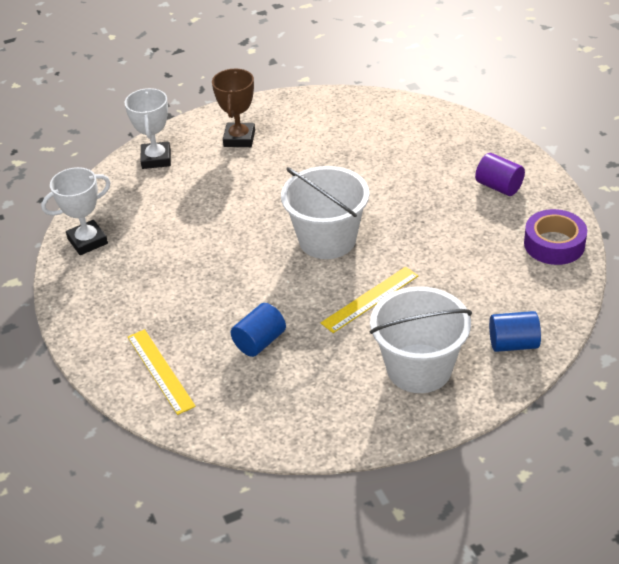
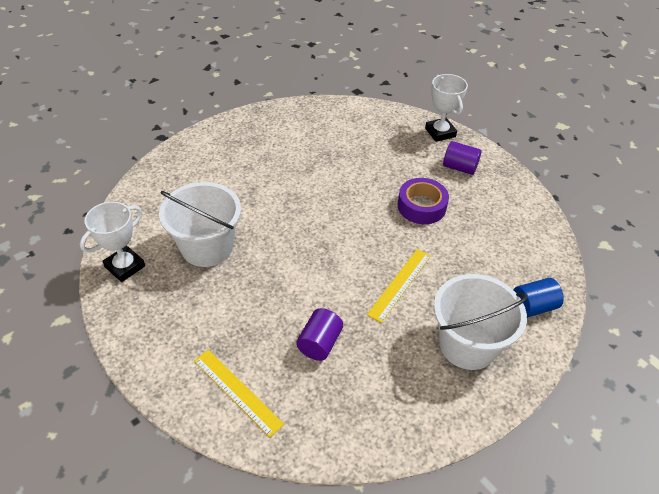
camera: 20 degrees left, 5 degrees up
white trophy [124,88,171,169] -> white trophy moved to [425,74,468,142]
brown trophy [212,69,255,147] -> none
blue cylinder [231,303,286,357] -> purple cylinder [296,308,343,361]
white bucket [281,166,369,259] -> white bucket moved to [159,182,241,267]
purple tape [524,209,587,265] -> purple tape moved to [397,178,449,224]

